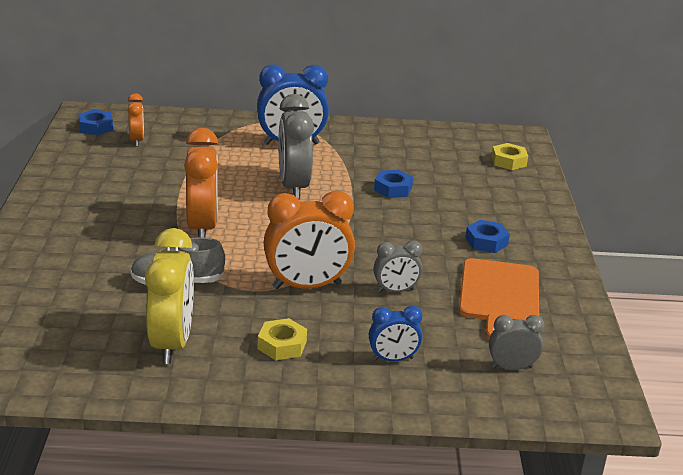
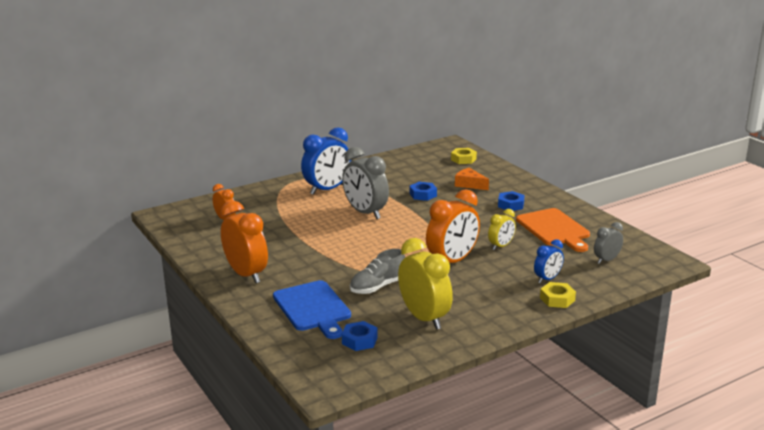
camera: 30 degrees left, 5 degrees down
blue nut [78,109,113,135] -> blue nut moved to [342,321,378,351]
orange clock [184,128,218,237] -> orange clock moved to [221,201,268,283]
yellow nut [258,318,307,360] -> yellow nut moved to [540,282,576,308]
grey clock [373,240,422,292] -> yellow clock [488,209,516,250]
none -> blue cutting board [273,280,351,339]
none -> orange cheese [455,168,489,190]

